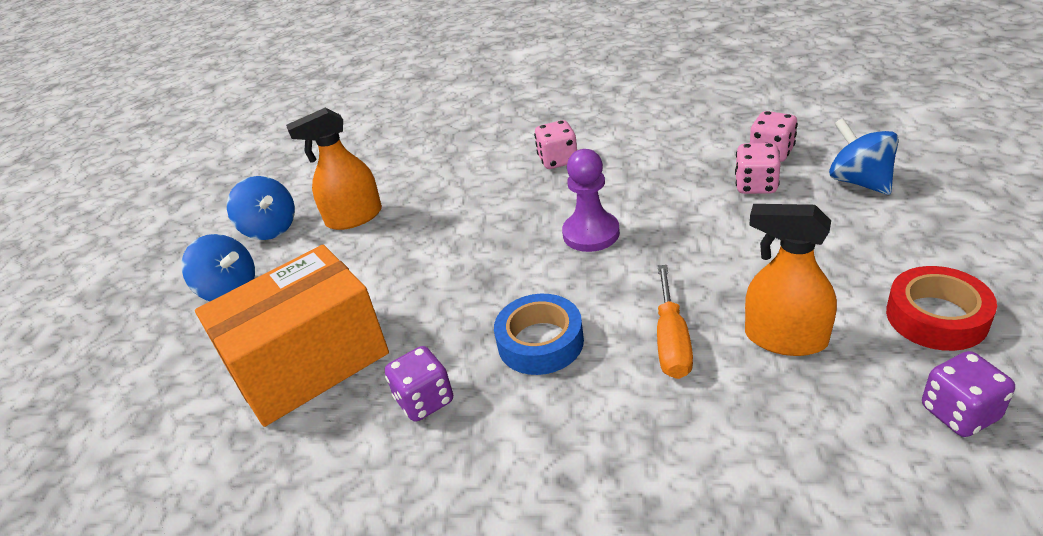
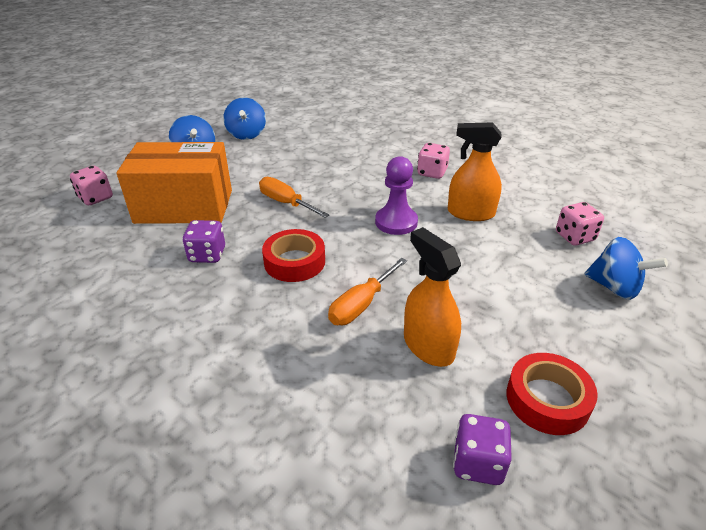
camera: 30 degrees right, 0 degrees up
orange spray bottle [286,108,382,230] -> orange spray bottle moved to [448,122,502,221]
blue tape [494,294,584,375] -> red tape [262,229,325,282]
pink dice [735,143,781,194] -> pink dice moved to [70,166,113,205]
blue spinning top [829,118,899,195] -> blue spinning top turned 120 degrees clockwise [584,237,668,300]
none -> orange screwdriver [259,177,330,218]

